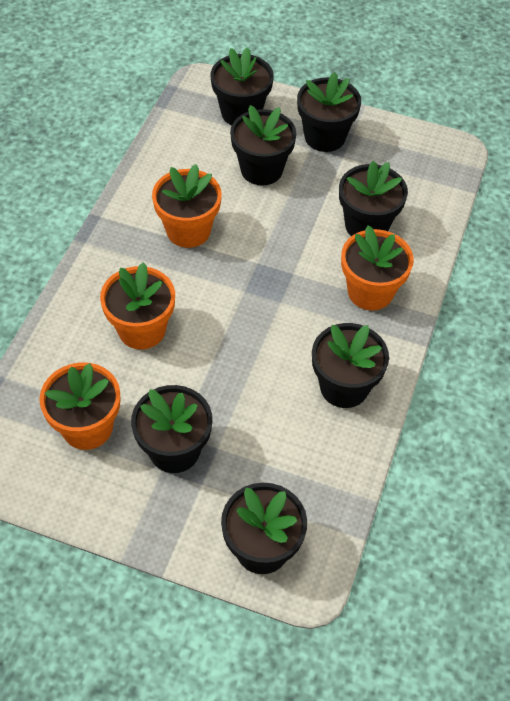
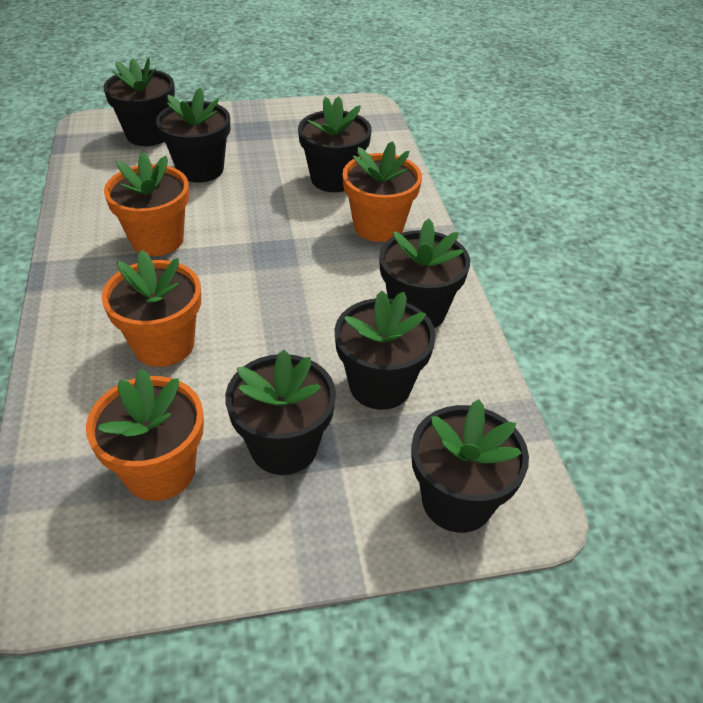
camera: 30 degrees left, 10 degrees down
black flower pot [297,72,361,152] -> black flower pot moved to [335,290,436,410]

